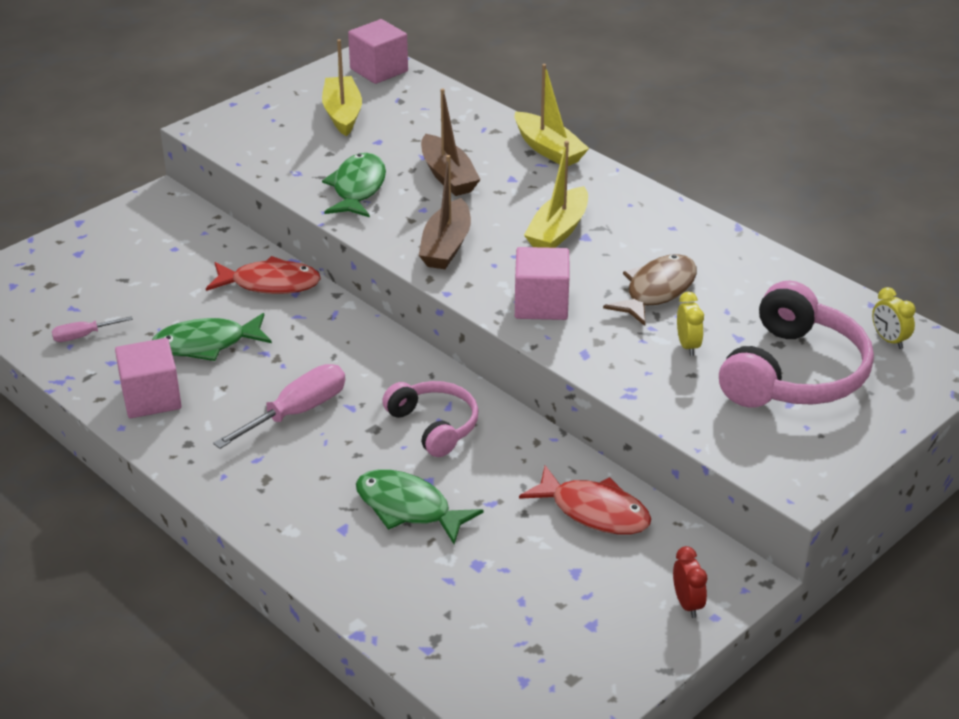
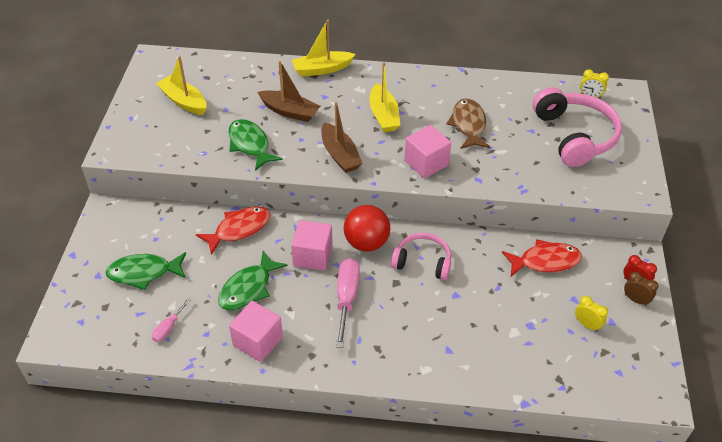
camera: 40 degrees left, 10 degrees up
pink cube [348,19,408,84] -> pink cube moved to [291,220,333,271]
green fish [356,469,483,545] -> green fish moved to [105,252,186,290]
yellow boat [515,64,589,166] -> yellow boat turned 150 degrees clockwise [292,20,355,77]
yellow clock [677,292,704,356] -> yellow clock moved to [575,296,608,332]
none -> red ball [344,205,390,252]
none -> brown clock [624,272,658,306]

